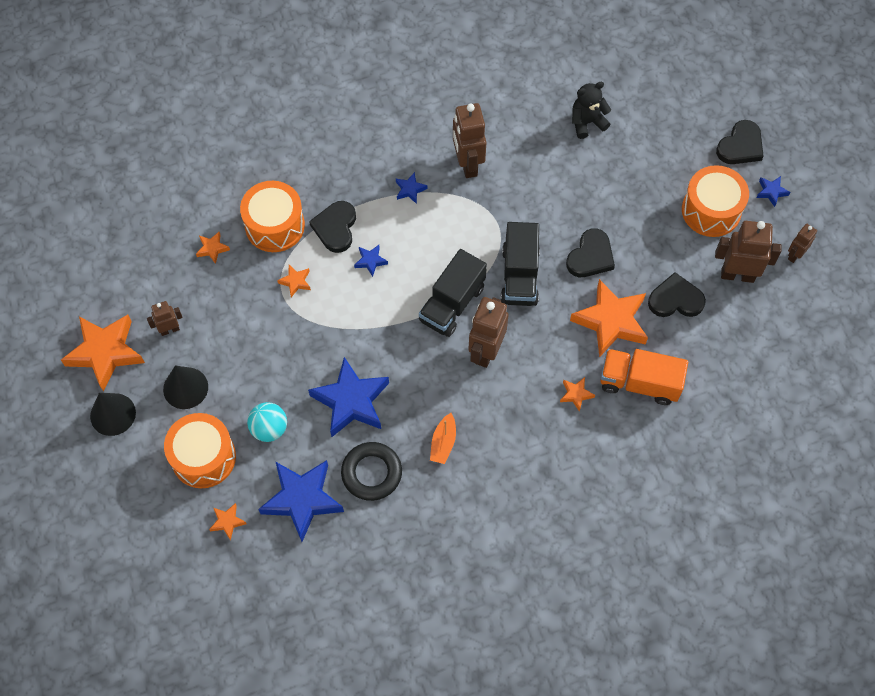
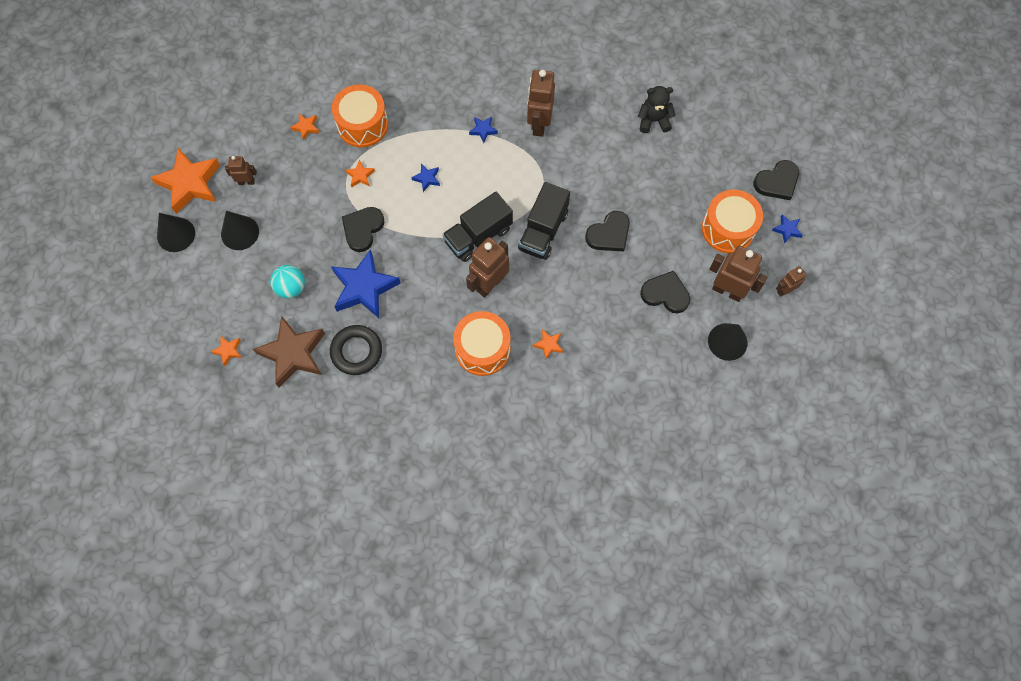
camera: 20 degrees right, 5 degrees up
orange drum [164,413,236,488] -> orange drum moved to [453,311,511,376]
blue star [258,460,344,542] -> brown star [253,316,325,388]
black heart [309,201,356,253] -> black heart moved to [342,207,385,252]
orange boat [430,413,456,464] -> none
orange star [570,279,648,357] -> none
orange truck [600,349,688,405] -> none
none -> black cone [708,323,748,361]

